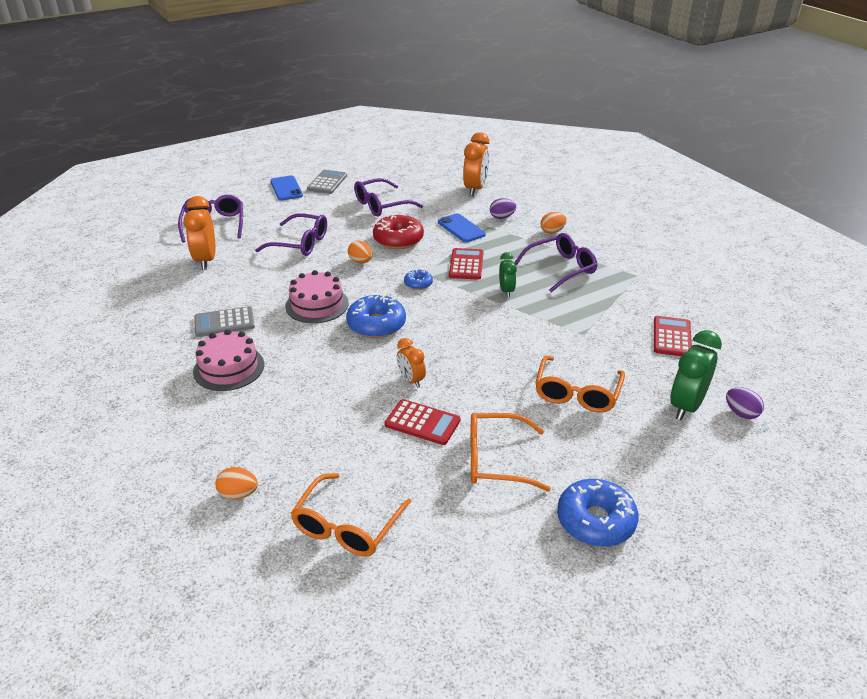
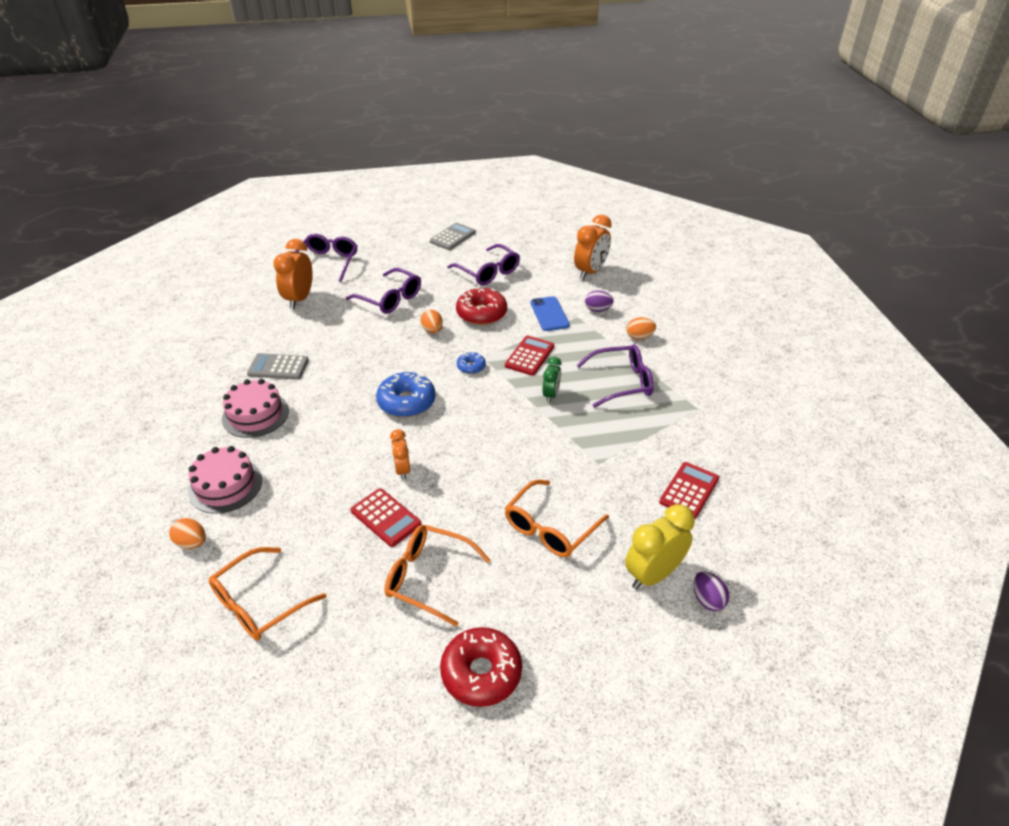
camera: 20 degrees right, 5 degrees up
blue phone [270,176,303,201] -> none
pink cake [285,270,349,323] -> pink cake moved to [188,446,262,514]
purple glasses [354,178,423,216] -> purple glasses turned 120 degrees counterclockwise [447,244,520,285]
blue donut [557,479,639,547] -> red donut [440,627,522,707]
green clock [670,330,722,420] -> yellow clock [625,504,695,590]

